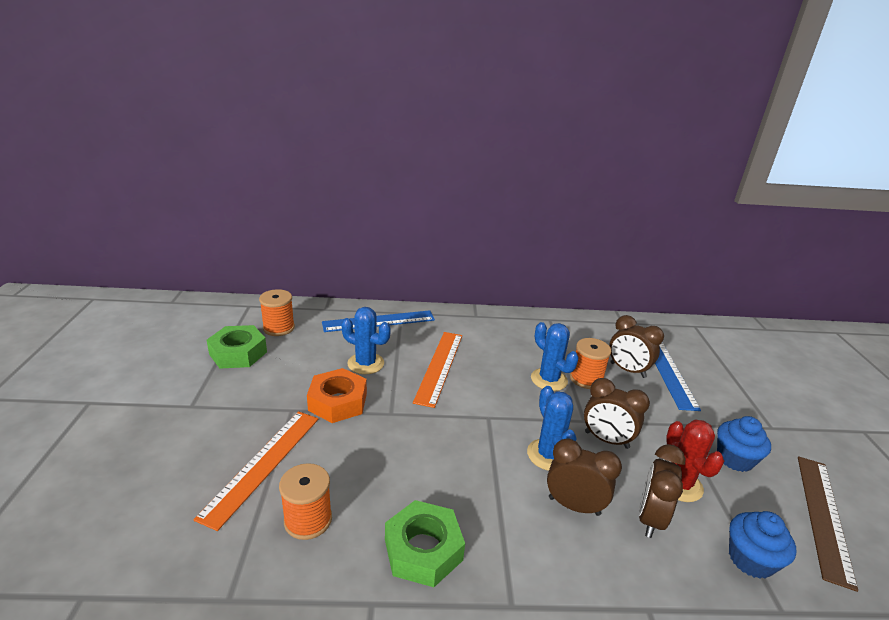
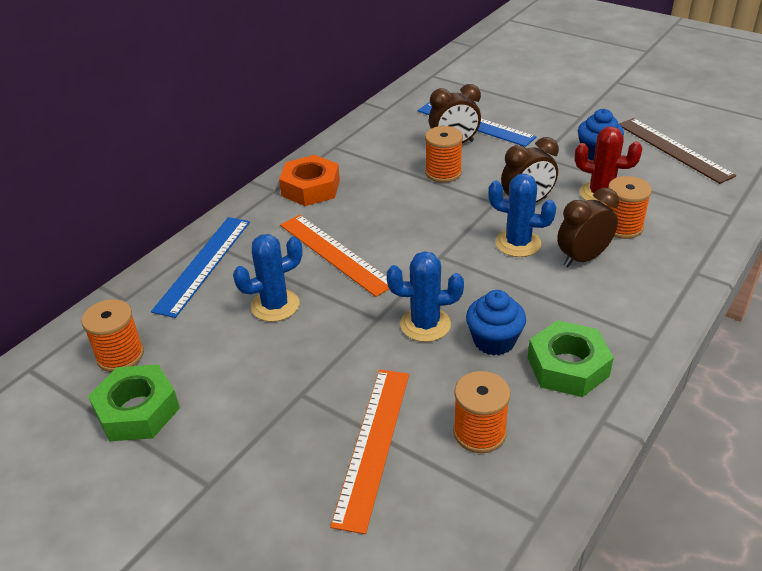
camera: 50 degrees left, 10 degrees up
orange ruler [193,411,319,531] -> orange ruler turned 45 degrees clockwise [330,370,409,534]
orange nut [307,368,367,423] -> orange nut moved to [279,155,340,206]
blue cactus [531,322,579,391] -> blue cactus moved to [387,251,464,342]
brown clock [639,444,686,538] -> orange spool [607,176,652,239]
blue cupcake [729,511,796,579] -> blue cupcake moved to [466,290,526,356]

